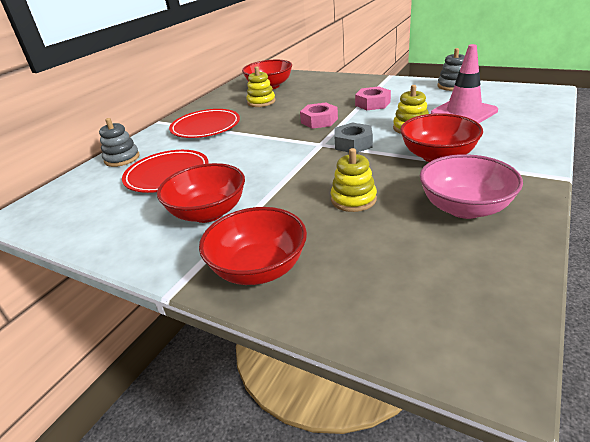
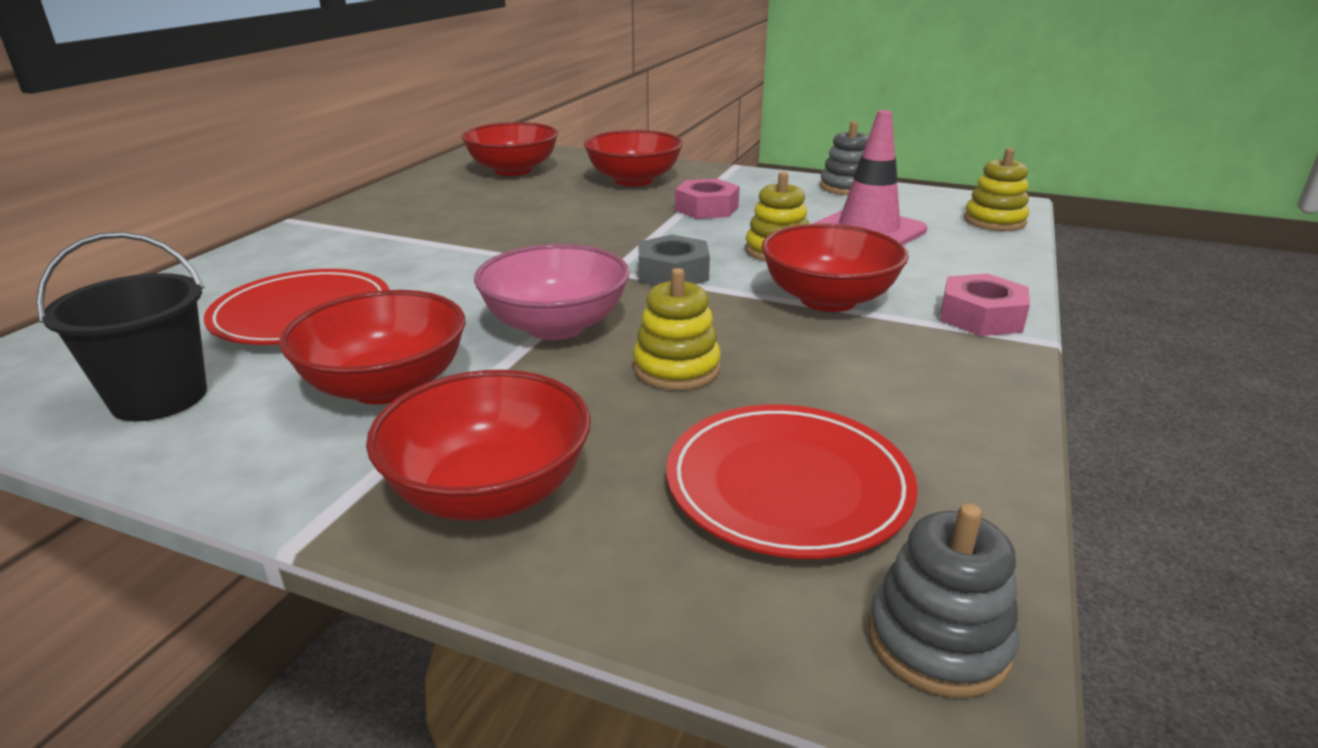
camera: 10 degrees left, 5 degrees down
grey stacking toy [99,118,140,167] -> grey stacking toy moved to [868,503,1019,698]
red plate [169,109,240,138] -> red plate moved to [667,404,918,559]
yellow stacking toy [247,66,275,107] -> yellow stacking toy moved to [964,148,1029,231]
pink nut [300,103,338,129] -> pink nut moved to [940,274,1030,336]
pink bowl [420,154,523,219] -> pink bowl moved to [474,244,630,340]
none -> black bucket [36,232,207,422]
none -> red bowl [584,130,683,186]

